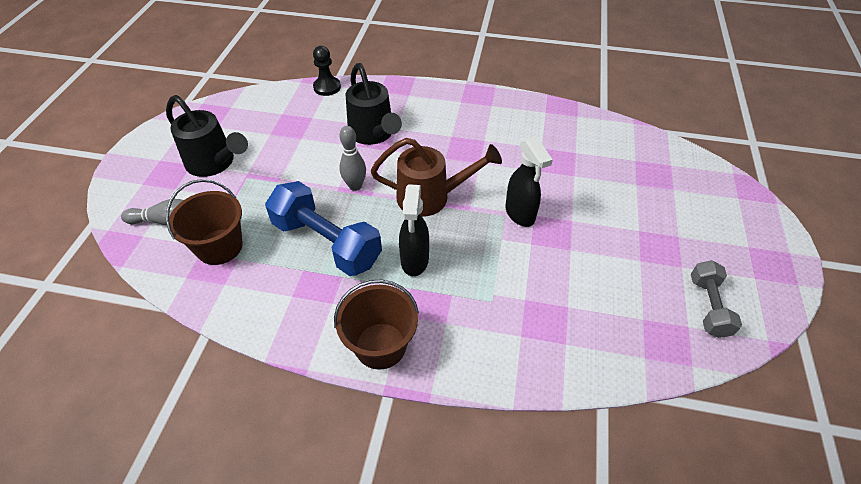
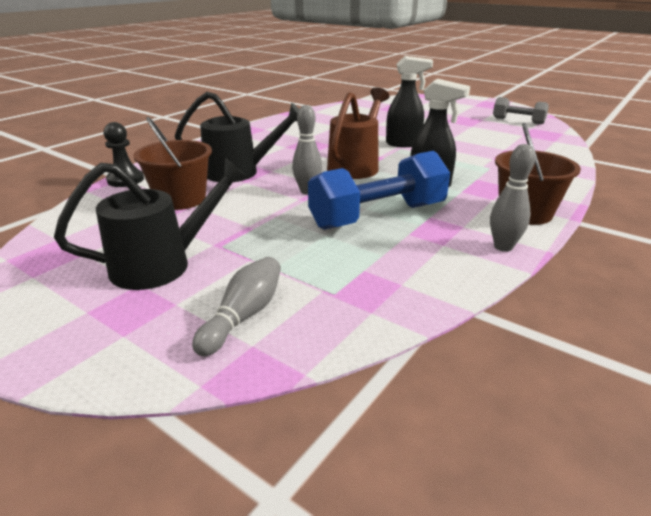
camera: 65 degrees left, 20 degrees down
brown bucket [166,179,243,265] -> brown bucket moved to [134,117,212,210]
none -> grey bowling pin [490,144,535,252]

